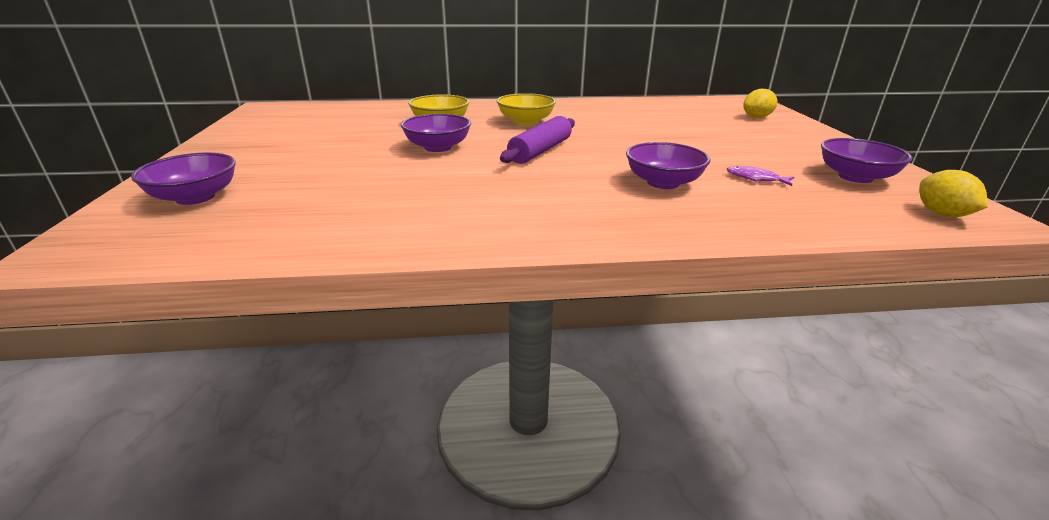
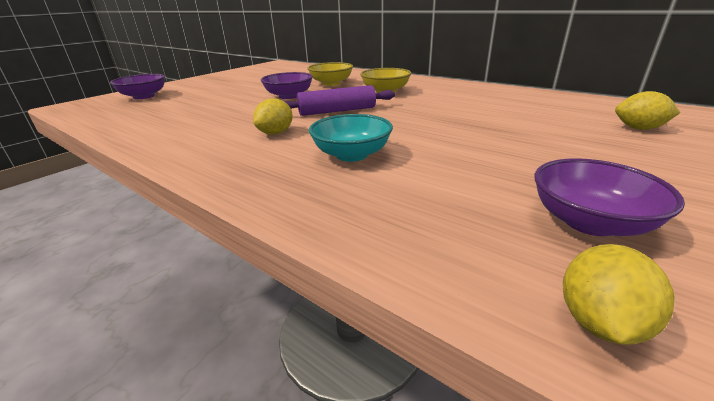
camera: 45 degrees right, 0 degrees up
purple bowl [626,142,711,189] -> turquoise bowl [309,114,393,162]
purple fish [727,166,794,186] -> none
none -> yellow lemon [253,98,293,135]

